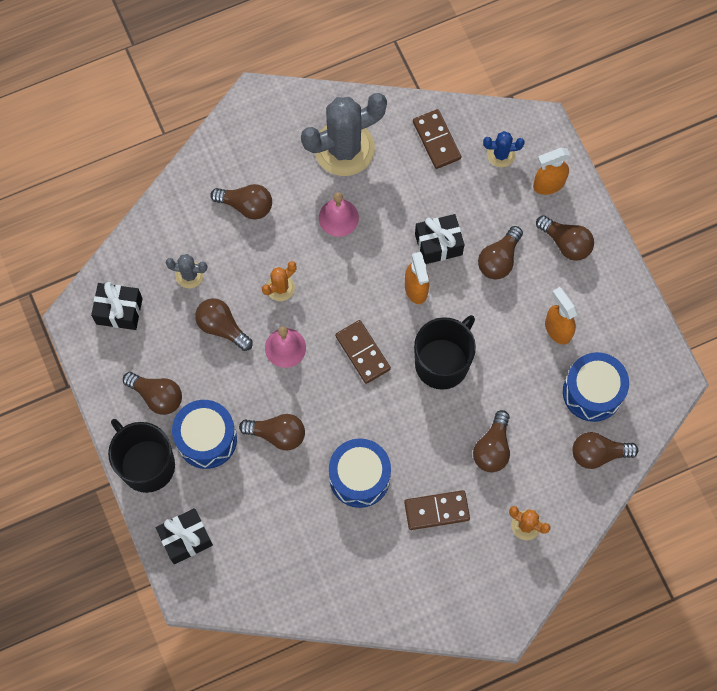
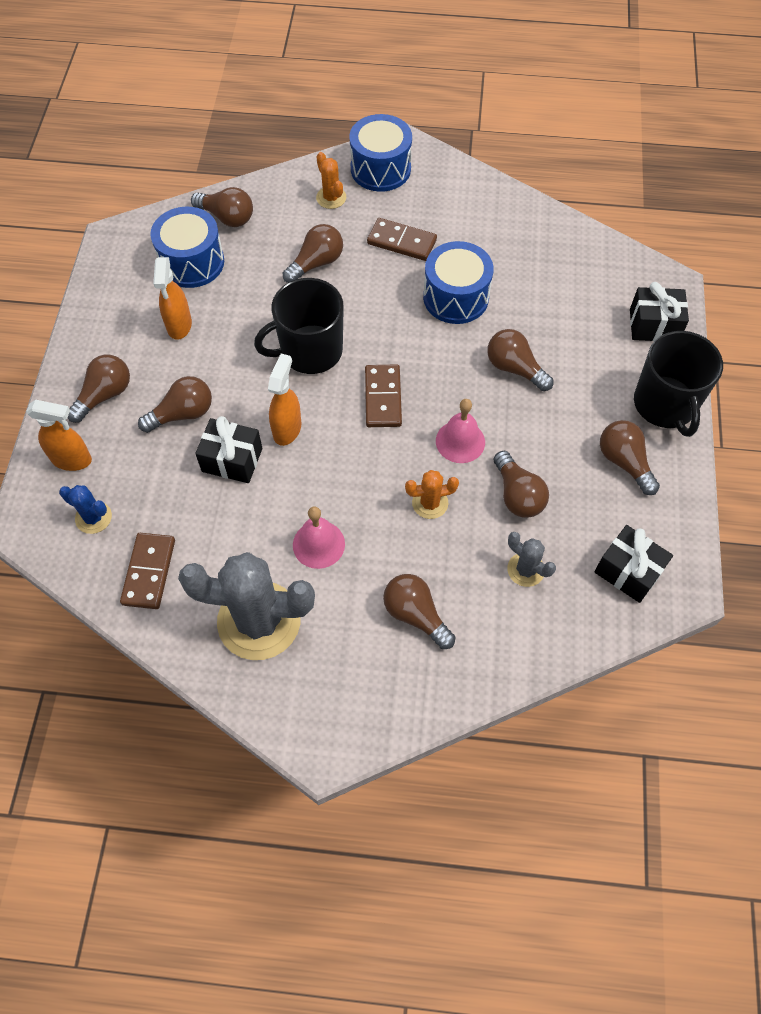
camera: 150 degrees left, 10 degrees down
blue drum [172,400,237,469] -> blue drum moved to [349,114,412,192]
brown light bulb [536,215,594,261] -> brown light bulb turned 60 degrees clockwise [68,354,130,423]

